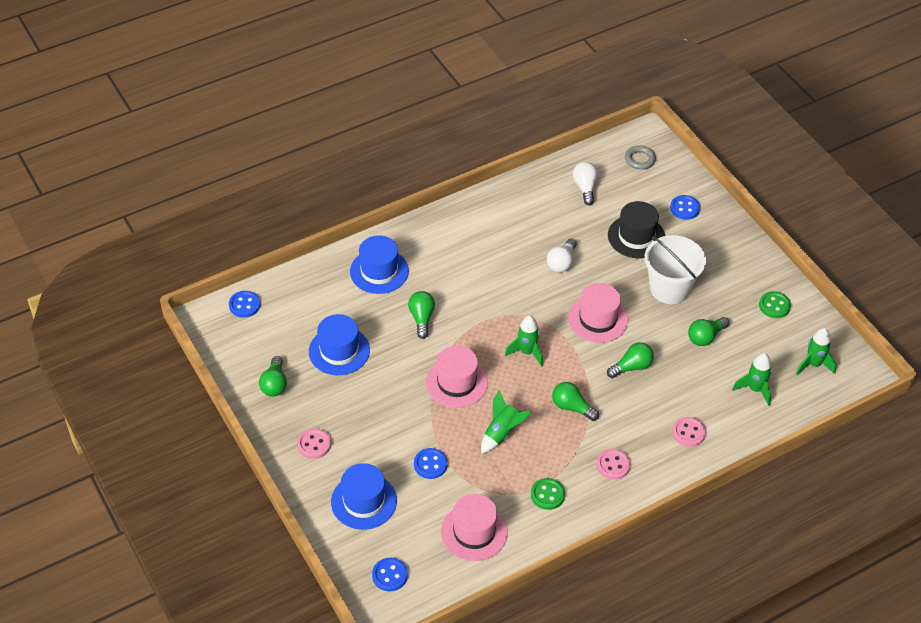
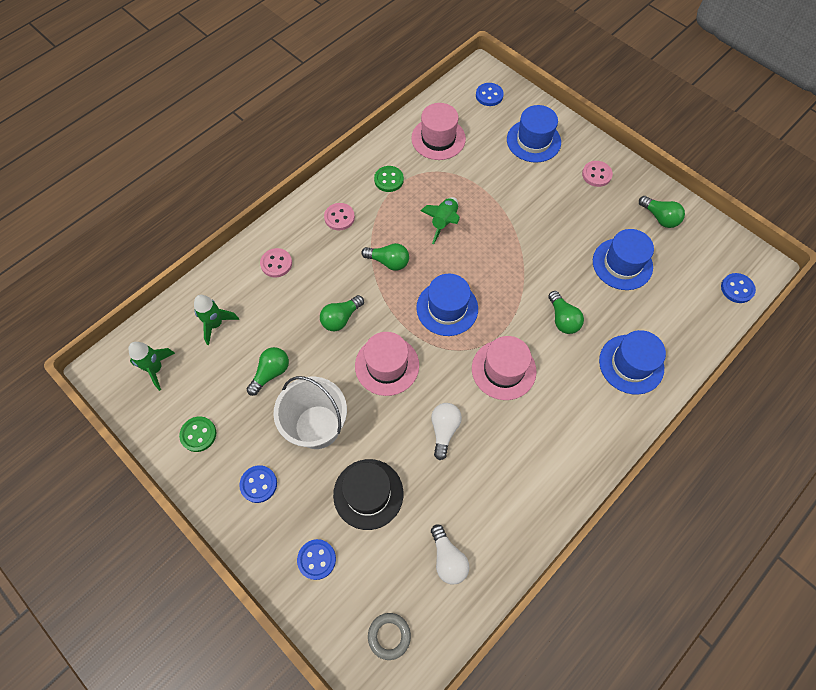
camera: 165 degrees right, 15 degrees up
green light bulb [259,356,287,397] -> green light bulb turned 150 degrees clockwise [639,196,685,228]
blue button [414,448,448,479] -> blue button moved to [239,465,277,503]
pink hat [426,346,488,408] -> pink hat moved to [472,336,536,400]
green rocket [505,316,543,366] -> blue hat [416,274,478,336]

